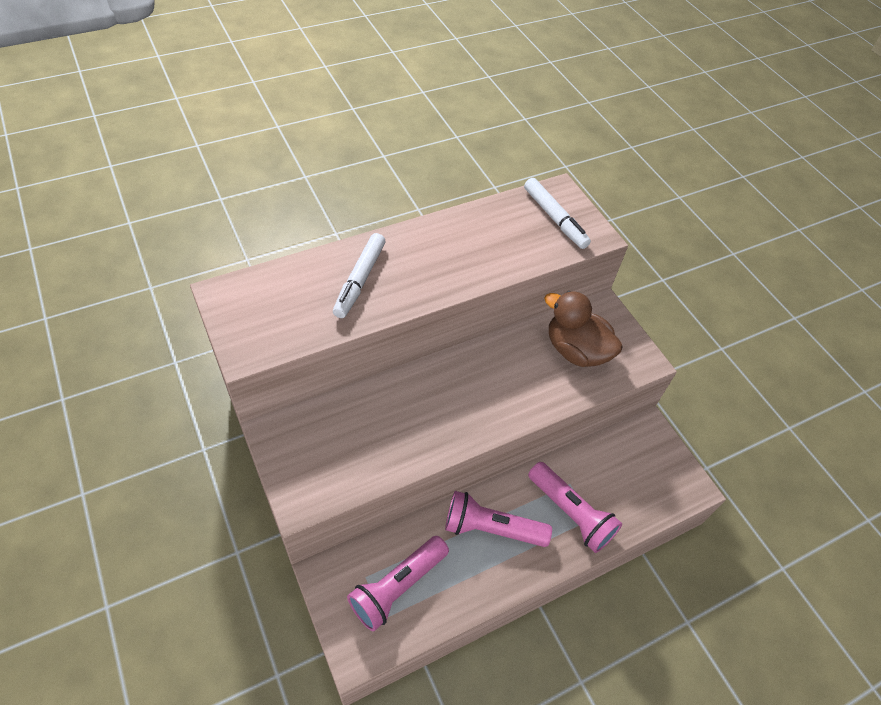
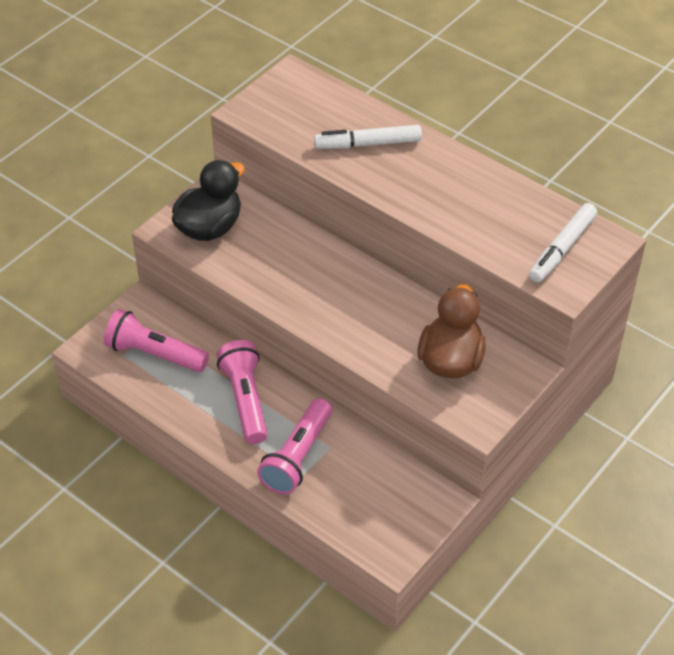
camera: 70 degrees right, 5 degrees down
none -> black duck [172,160,245,241]

